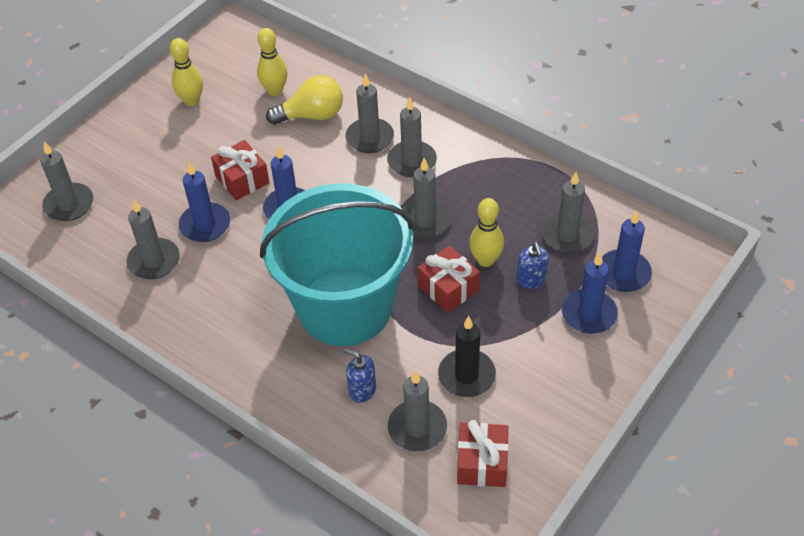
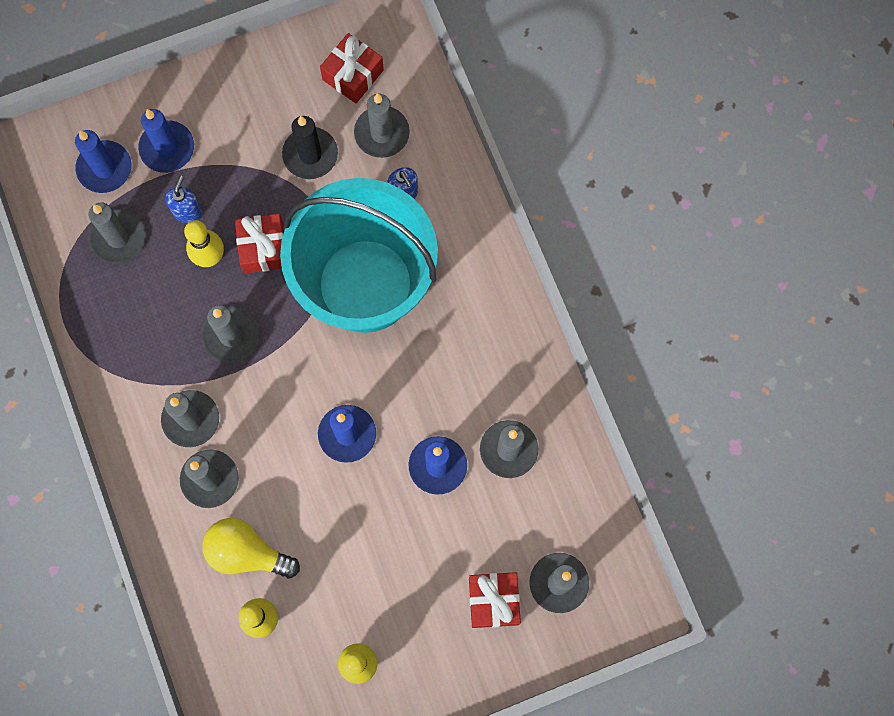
camera: 150 degrees left, 25 degrees up
red gift [211,140,270,200] -> red gift moved to [469,572,521,628]

